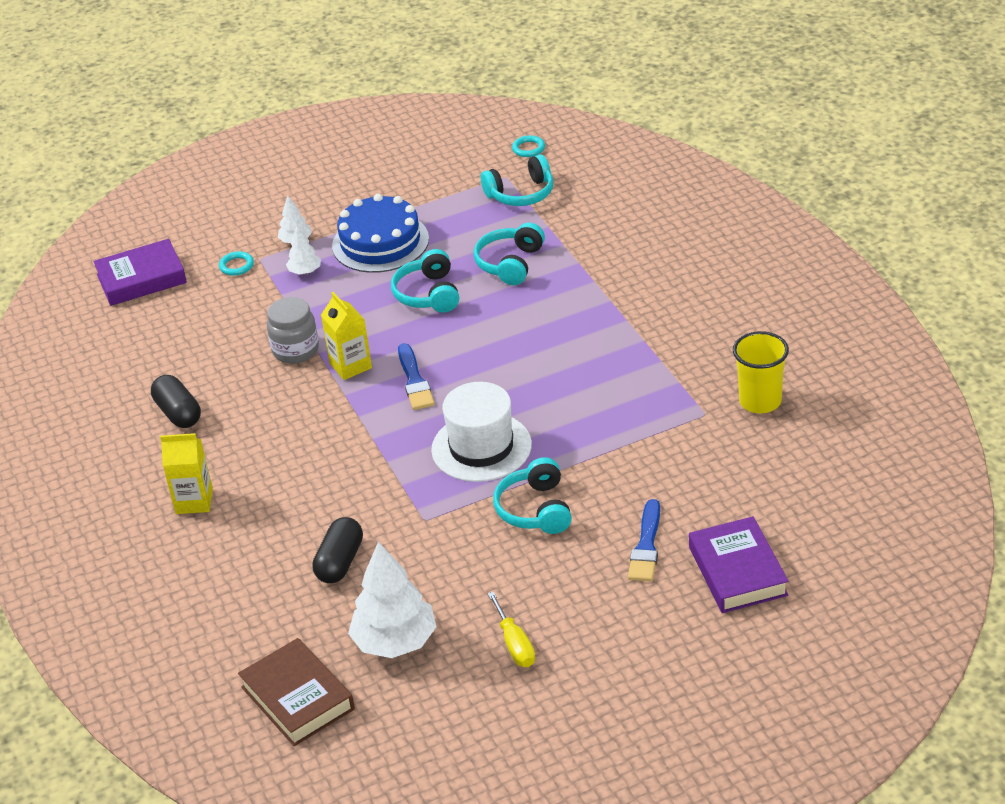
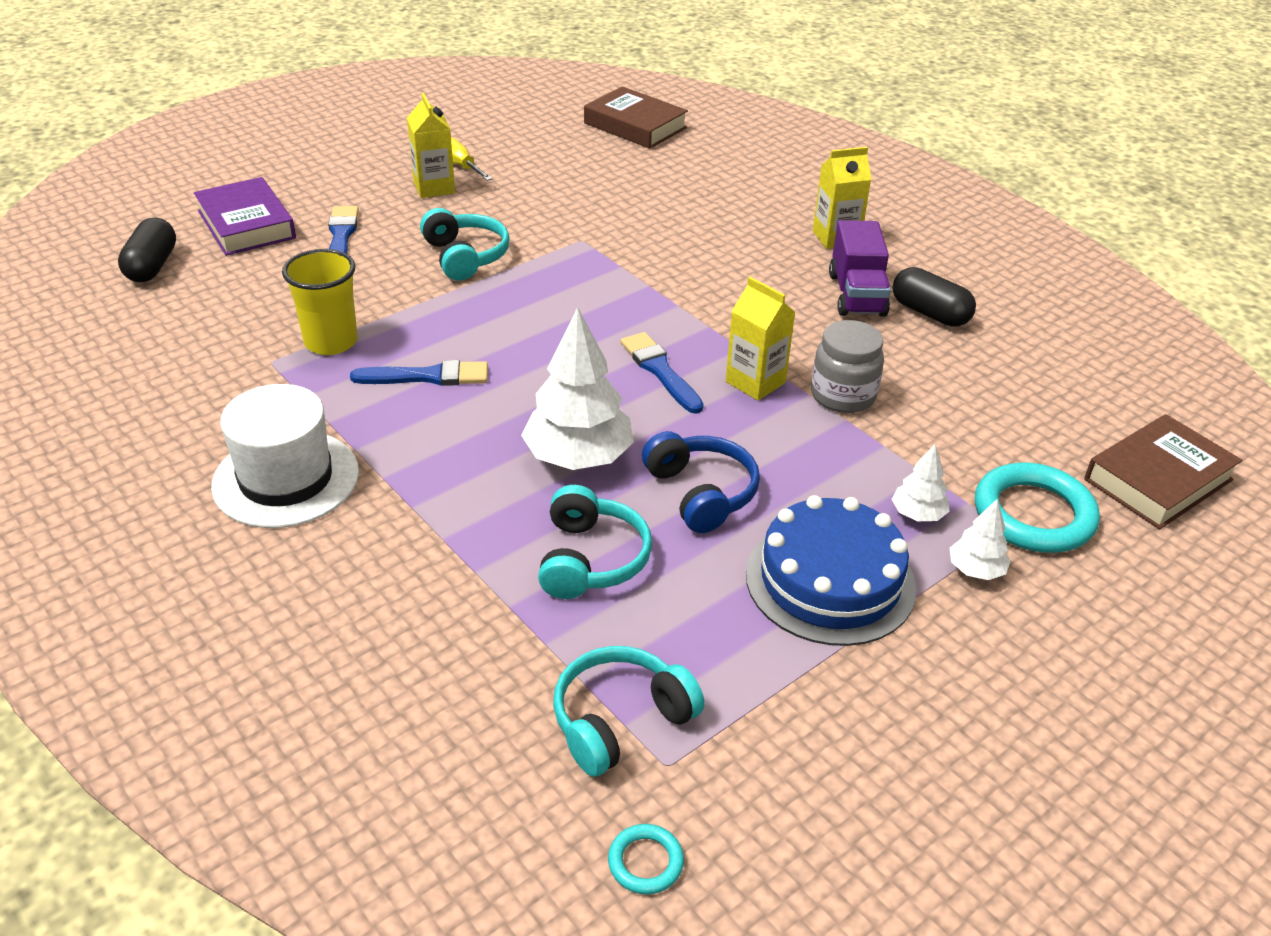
camera: 160 degrees right, 0 degrees up
purple book [93,239,187,306] -> brown book [1084,414,1242,529]
turquoise ring [219,251,254,276] -> turquoise ring [975,462,1100,553], size x2.12
black capsule [312,517,363,583] -> black capsule moved to [118,218,176,282]
white tree [348,542,437,658] -> white tree moved to [521,307,634,470]
turquoise headphones [391,249,459,313] -> blue headphones [642,431,760,533]
white hat [431,382,532,482] -> white hat moved to [211,384,359,528]
yellow cup [733,331,789,413] -> yellow cup moved to [282,249,358,355]
none -> blue brush [350,360,488,386]
none -> yellow carton [407,93,455,198]
none -> purple truck [829,220,891,317]

